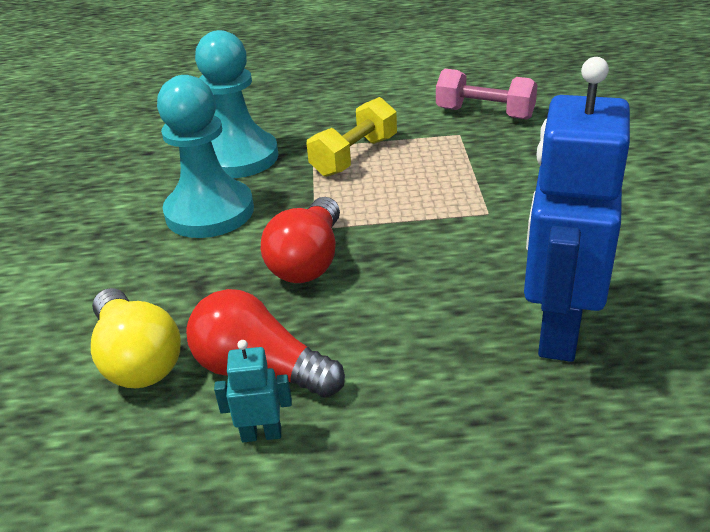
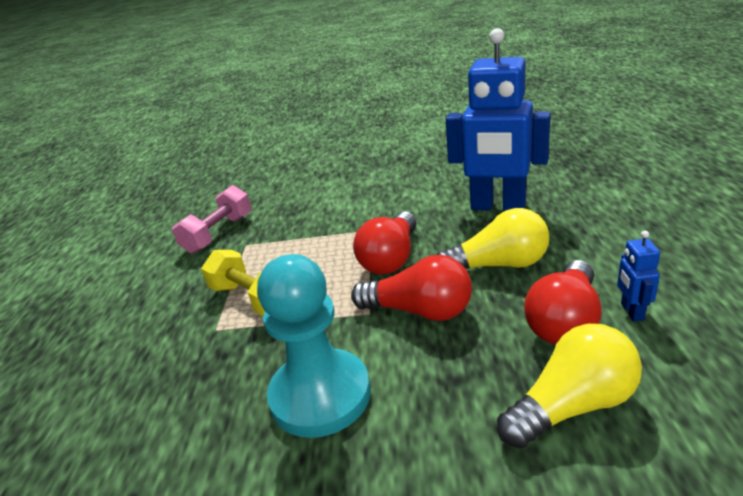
camera: 85 degrees left, 5 degrees down
turquoise pawn [195,30,279,178] -> none
turquoise robot [214,340,292,442] -> blue robot [617,231,660,322]
none -> red light bulb [353,211,417,274]
none -> yellow light bulb [437,208,549,269]

